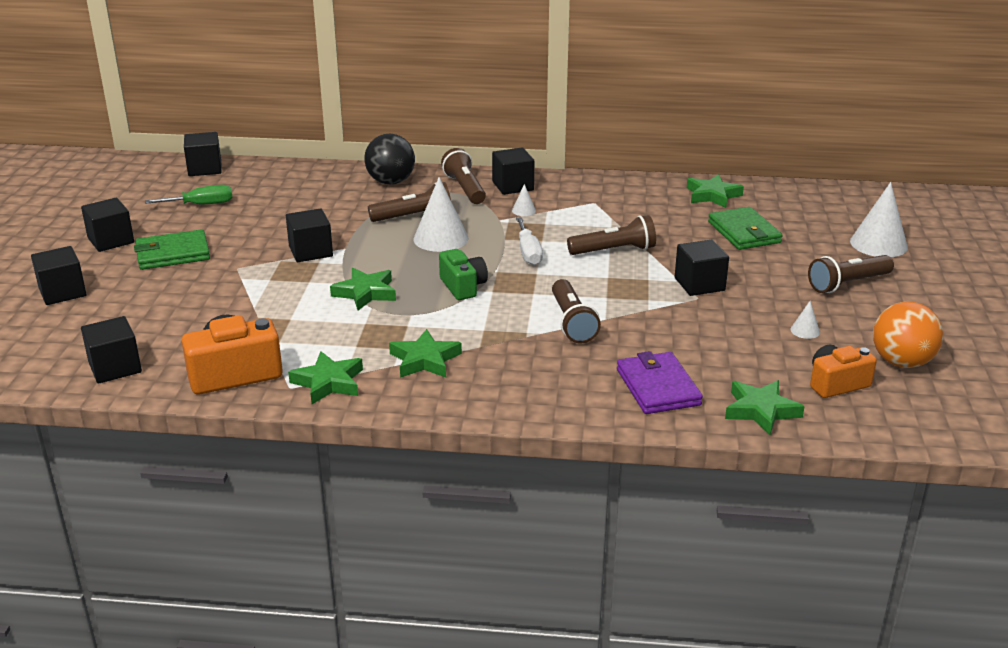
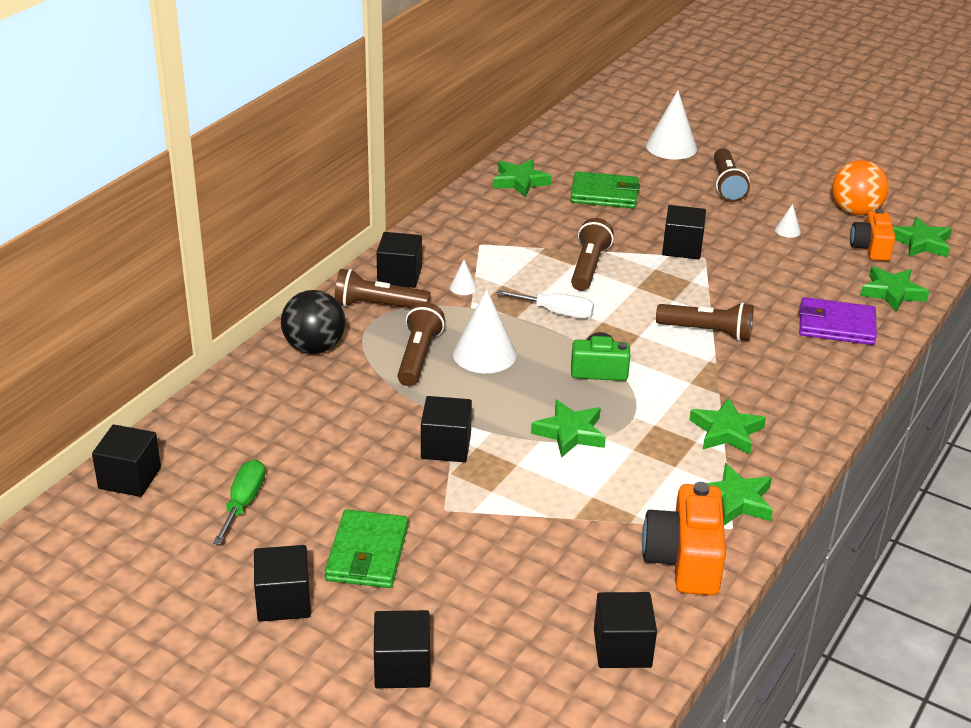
camera: 65 degrees left, 5 degrees up
none -> green star [893,216,952,258]

